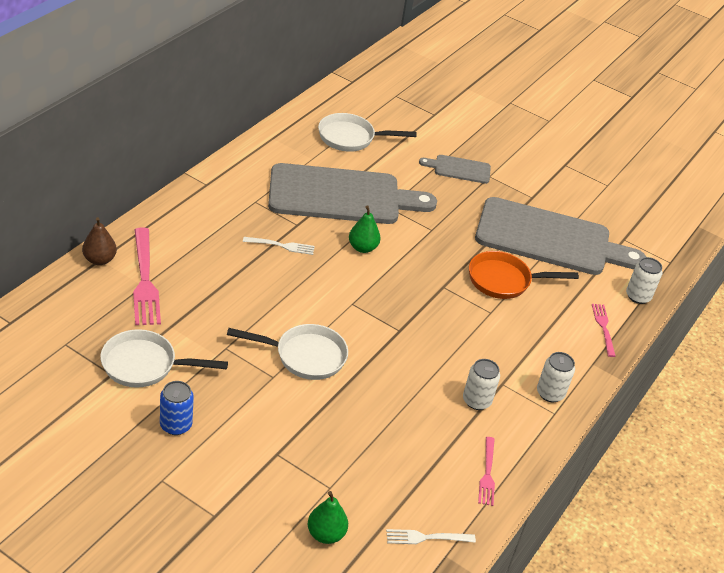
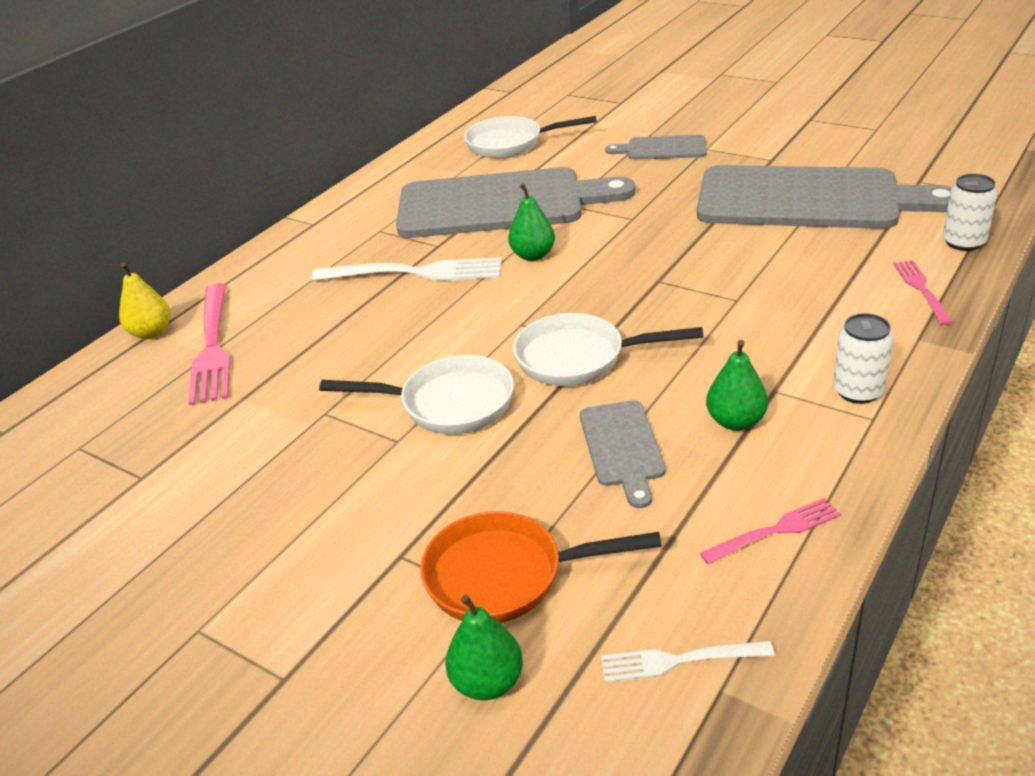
camera: 10 degrees right, 5 degrees down
brown pear [82,217,117,265] -> yellow pear [119,262,171,339]
white pan [100,329,228,388] -> white pan moved to [513,313,703,386]
blue can [160,381,194,435] -> none
white fork [243,237,315,255] -> white fork [311,257,502,281], size x1.83
white can [463,359,500,410] -> green pear [706,340,768,431]
orange pan [469,251,579,299] -> orange pan moved to [420,511,662,623]
pink fork [478,437,495,506] -> pink fork turned 120 degrees counterclockwise [700,498,841,564]
none -> grey cutting board [580,400,666,508]

